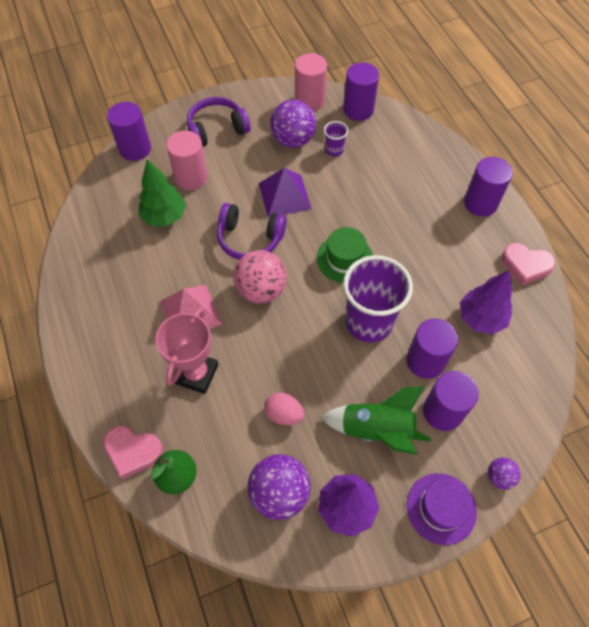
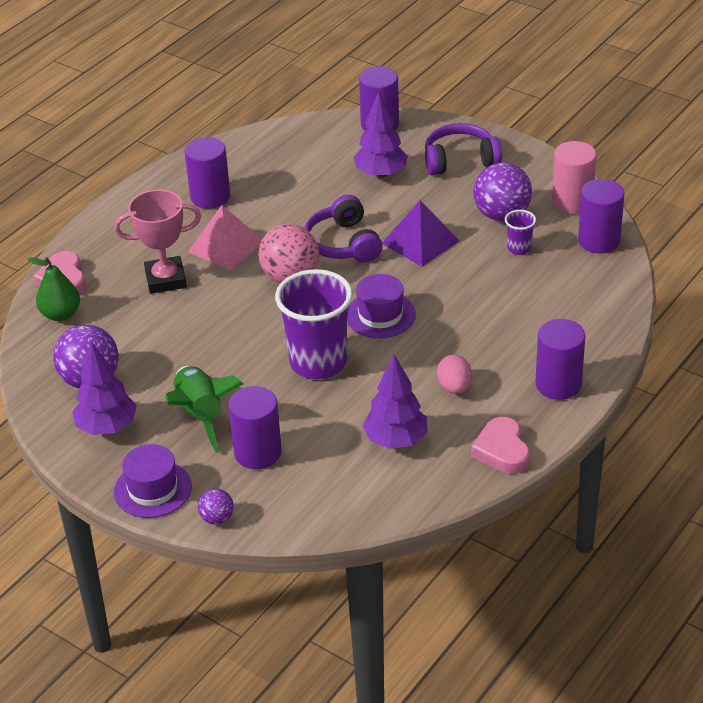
camera: 60 degrees right, 20 degrees down
green tree [139,159,186,226] -> none
pink cylinder [166,131,208,190] -> purple tree [353,92,408,178]
purple headphones [187,97,251,146] -> purple headphones turned 45 degrees counterclockwise [425,123,502,175]
pink egg [264,392,304,425] -> pink egg moved to [437,355,472,394]
green hat [317,227,373,283] -> purple hat [347,274,416,338]
purple cylinder [407,319,458,379] -> purple cylinder moved to [185,137,230,209]

